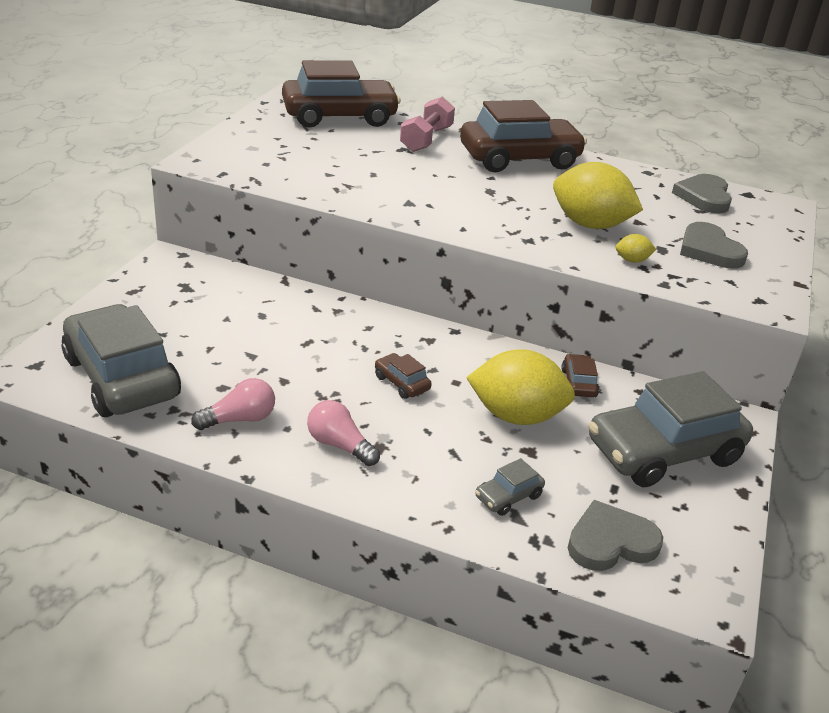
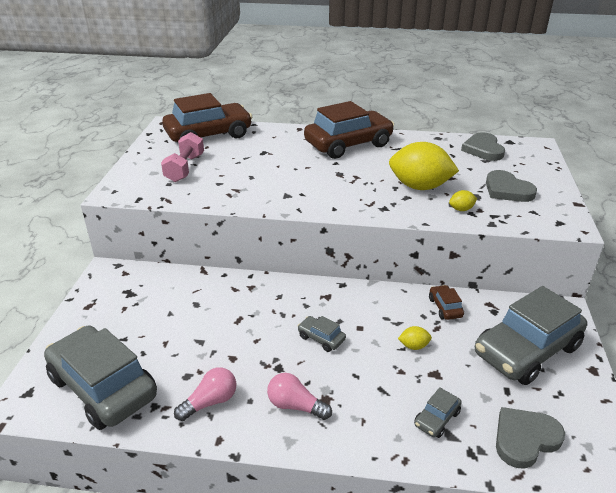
camera: 10 degrees left, 0 degrees up
brown car [375,353,432,399] -> grey car [298,316,346,352]
pink dumbbell [400,97,455,152] -> pink dumbbell moved to [161,132,204,182]
yellow lemon [466,349,575,425] -> yellow lemon [398,326,432,350], size x0.42

